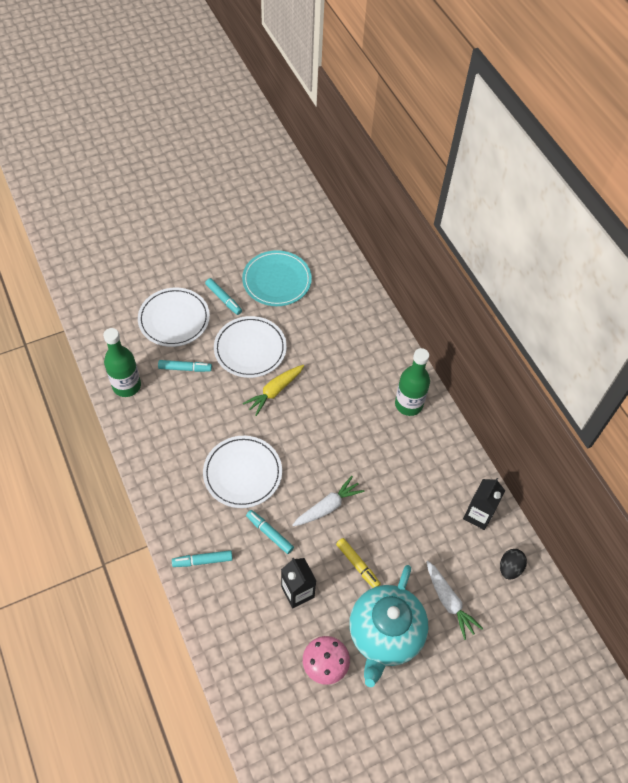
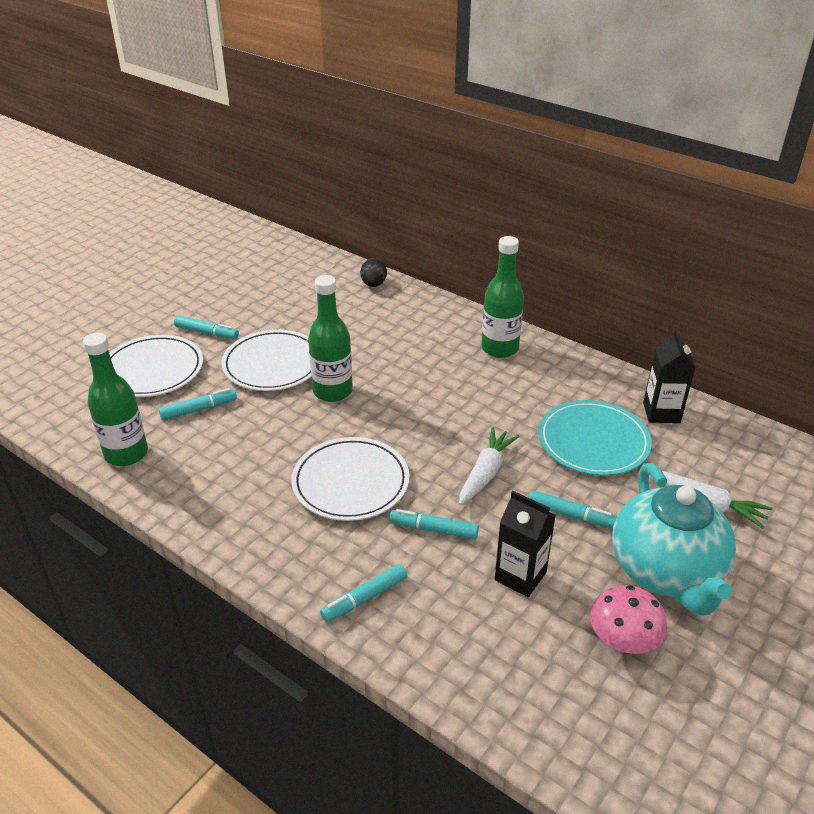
camera: 25 degrees left, 20 degrees down
turquoise plate [242,250,312,306] -> turquoise plate moved to [538,400,652,476]
yellow carrot [243,365,304,416] -> green bottle [308,275,353,402]
yellow marker [336,538,381,588] -> turquoise marker [529,490,616,528]
black egg [500,549,527,580] -> black egg moved to [360,258,387,287]

